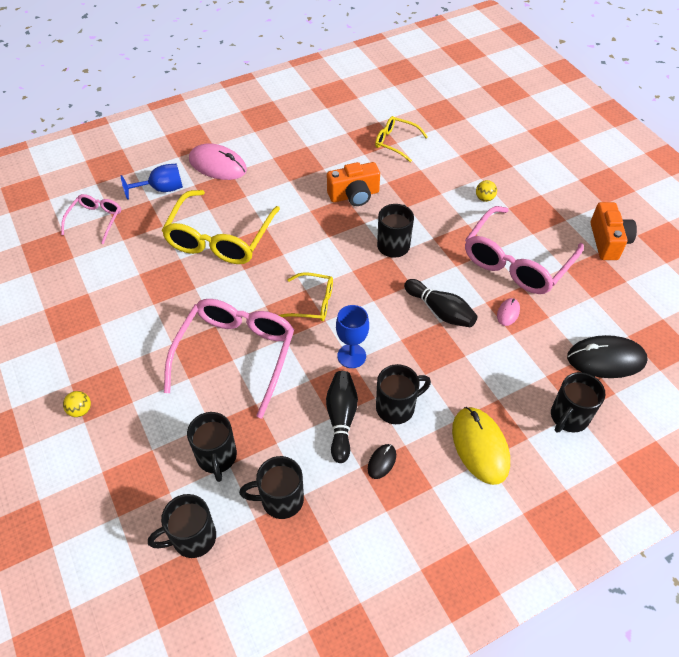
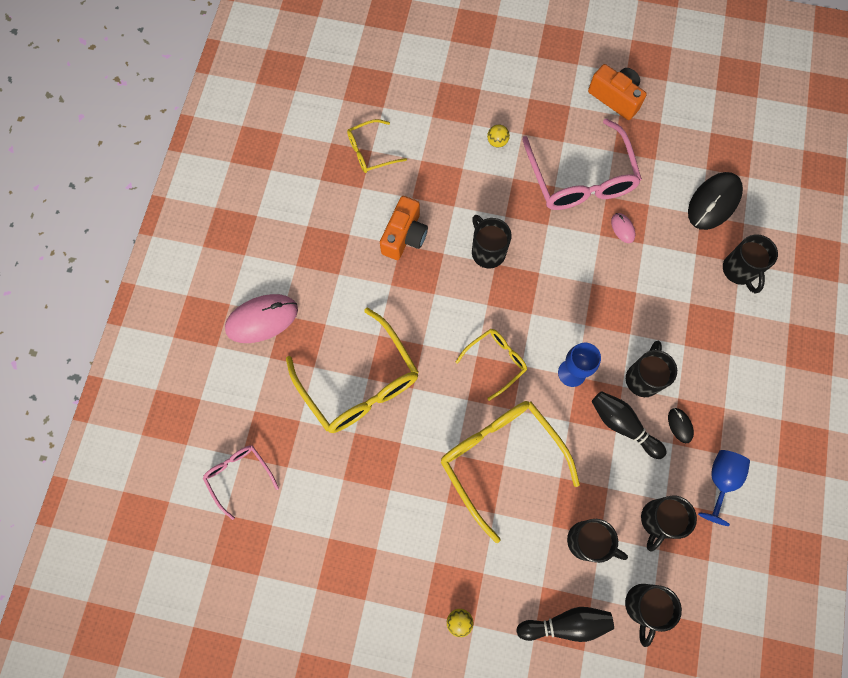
camera: 50 degrees left, 20 degrees up
blue goblet [121,163,183,200] -> blue goblet moved to [698,450,750,526]
pink glasses [164,299,294,419] -> yellow glasses [441,401,580,543]
black bowling pin [404,279,478,327] -> black bowling pin moved to [516,607,614,642]
yellow mouse [452,407,510,485] -> none

